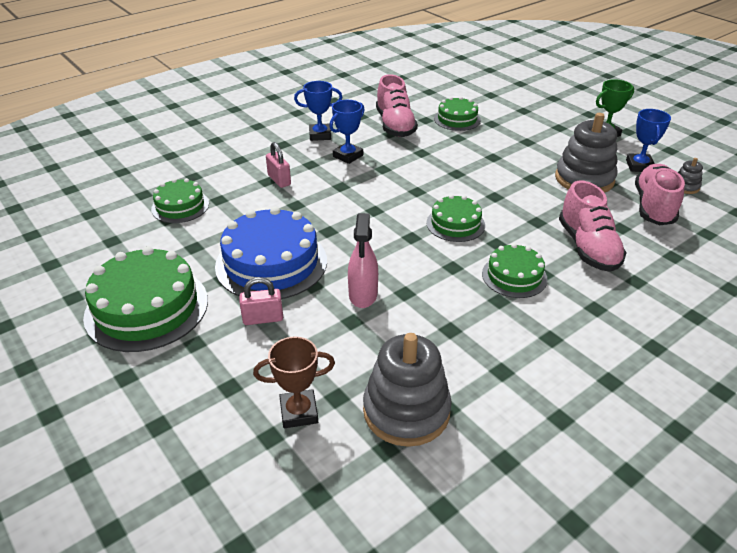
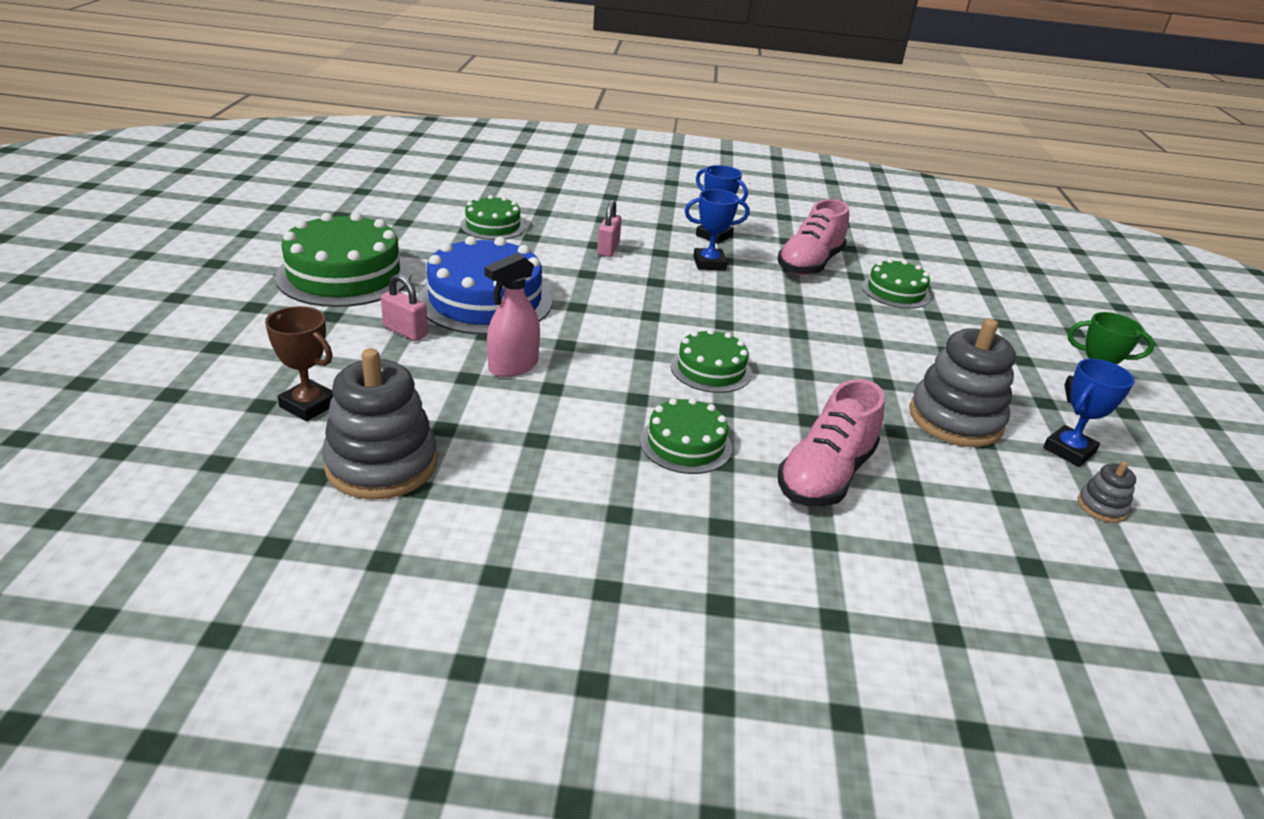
camera: 40 degrees right, 5 degrees down
pink shoe [635,164,685,225] -> none

